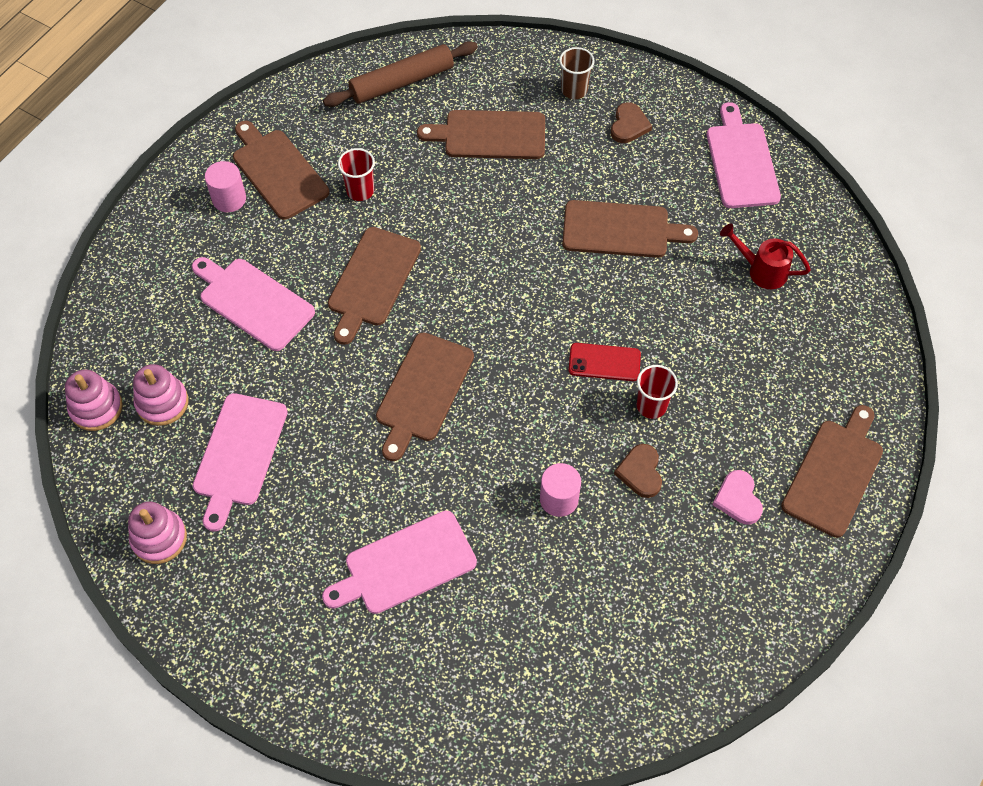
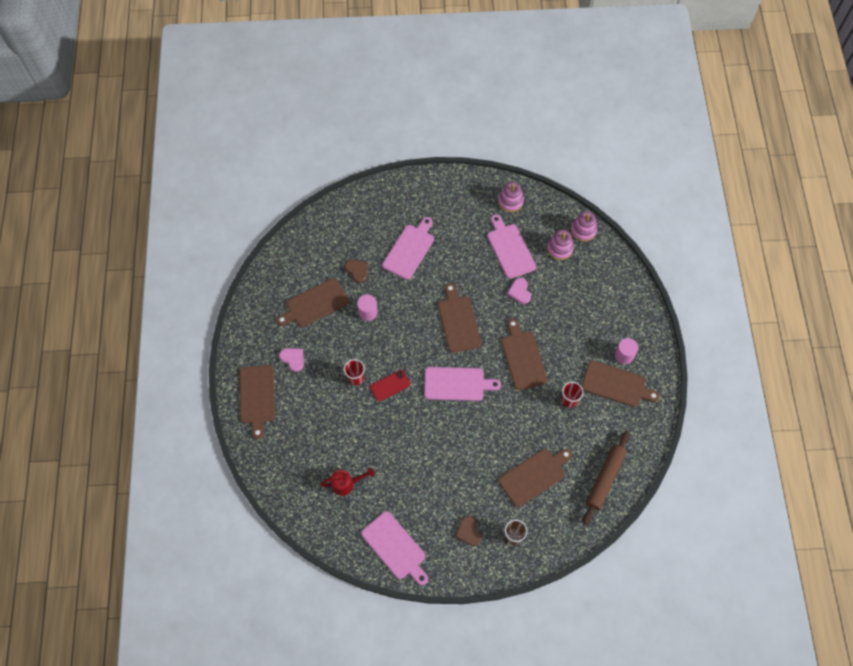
camera: 145 degrees right, 5 degrees up
pink cutting board [192,257,315,351] -> pink cutting board moved to [424,367,501,401]
brown cutting board [562,200,698,258] -> brown cutting board moved to [276,278,349,327]
brown heart [614,444,662,498] -> brown heart moved to [345,259,368,283]
none -> pink heart [507,278,531,304]

